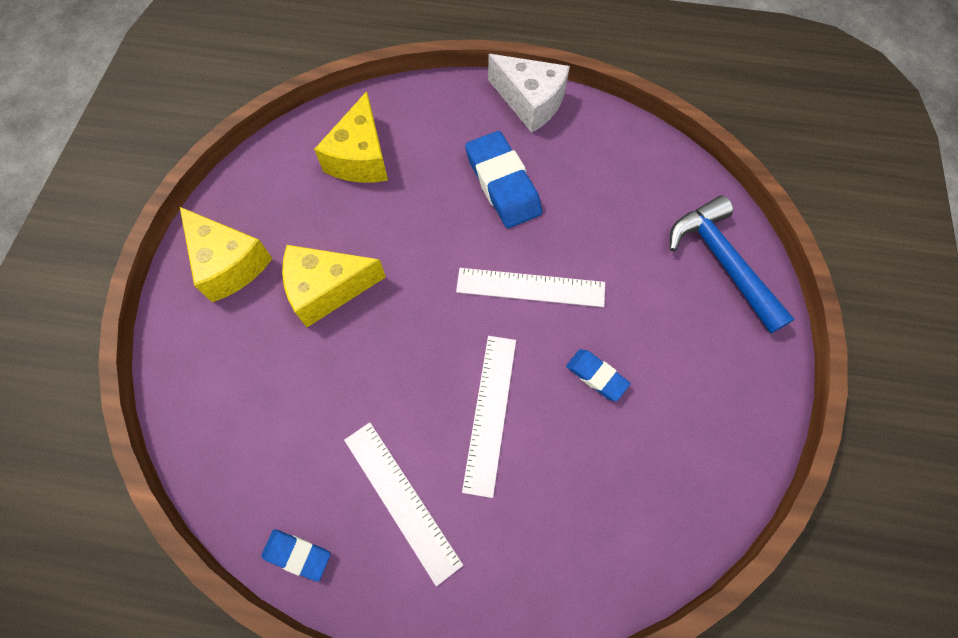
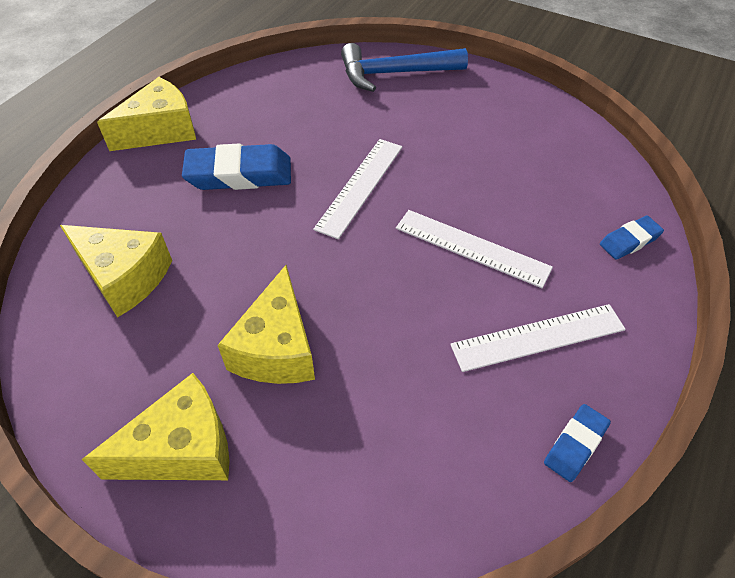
camera: 70 degrees left, 15 degrees down
white cheese [488,54,570,133] -> yellow cheese [97,77,196,151]
blue eraser [566,349,631,401] -> blue eraser moved to [600,216,664,260]

